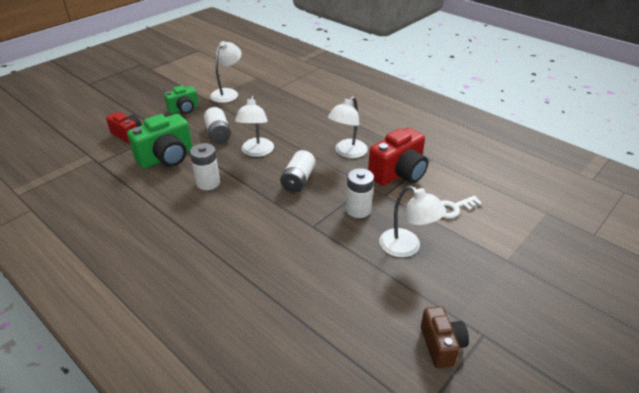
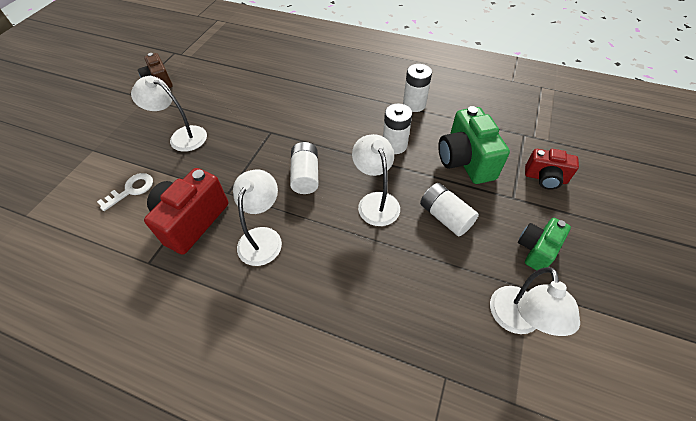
camera: 160 degrees right, 15 degrees up
green camera [127,114,193,169] -> green camera turned 45 degrees counterclockwise [438,106,510,184]
white battery [346,168,374,218] -> white battery moved to [403,64,432,112]

